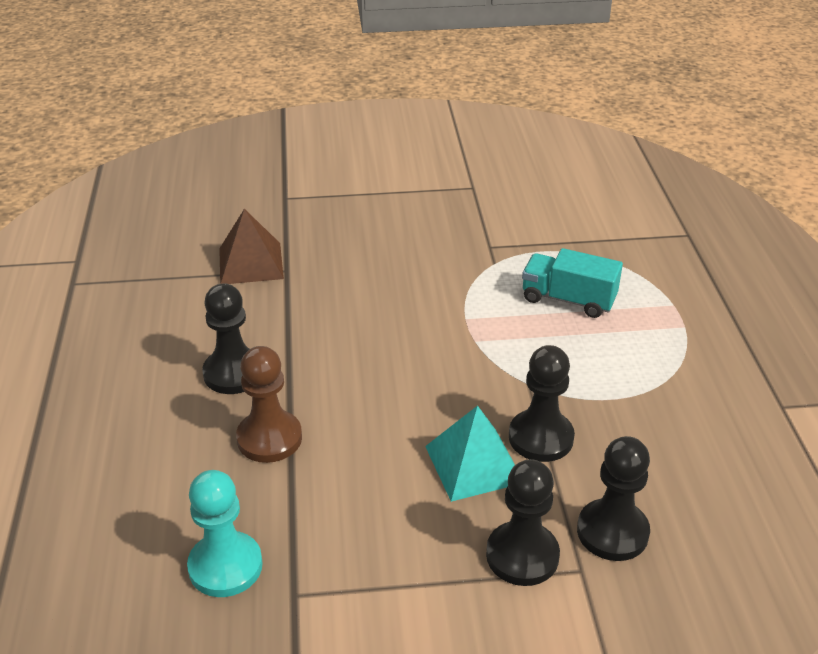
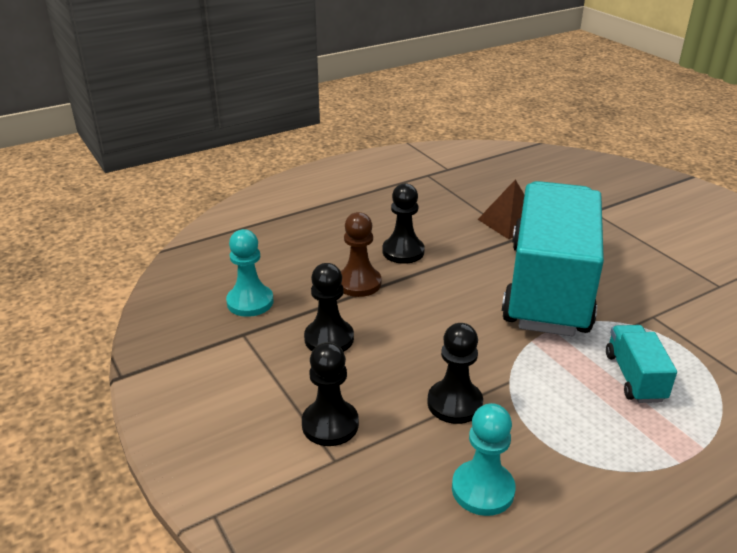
camera: 65 degrees right, 5 degrees down
turquoise pyramid [425,405,515,502] -> none
black pawn [577,436,650,561] -> black pawn moved to [304,263,354,352]
none -> turquoise pawn [452,403,515,516]
none -> turquoise truck [502,181,604,336]

